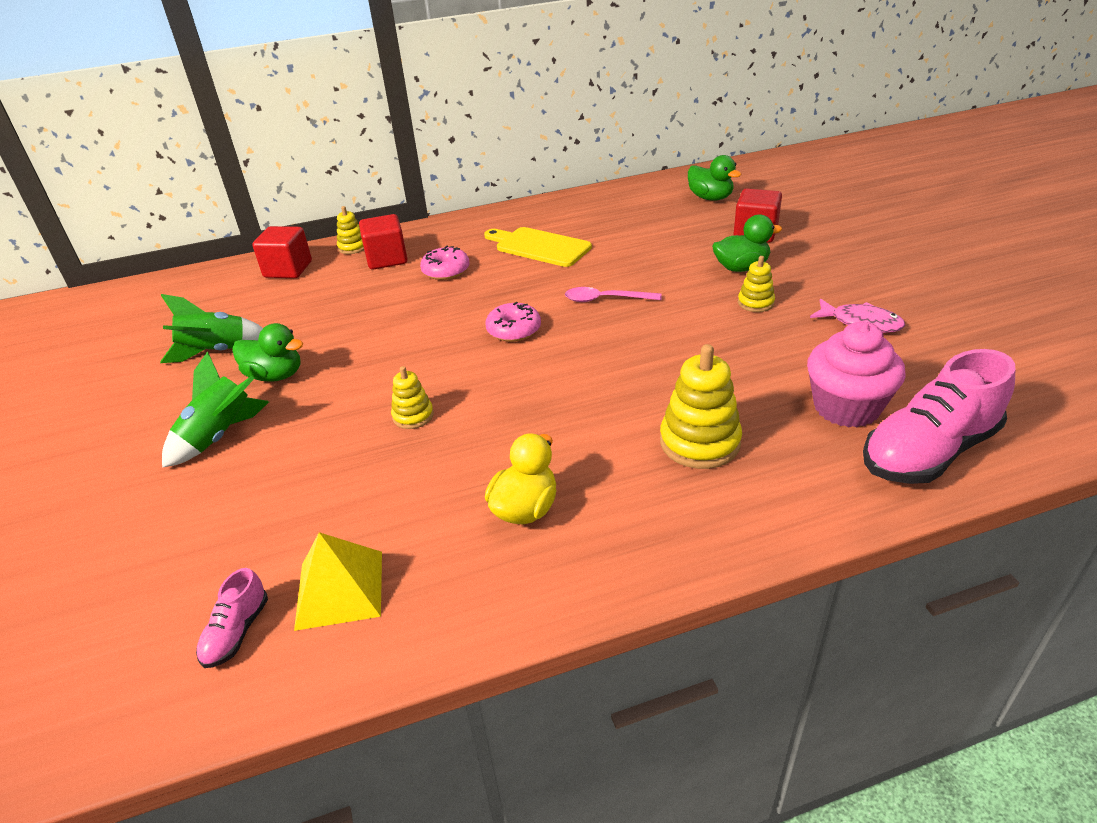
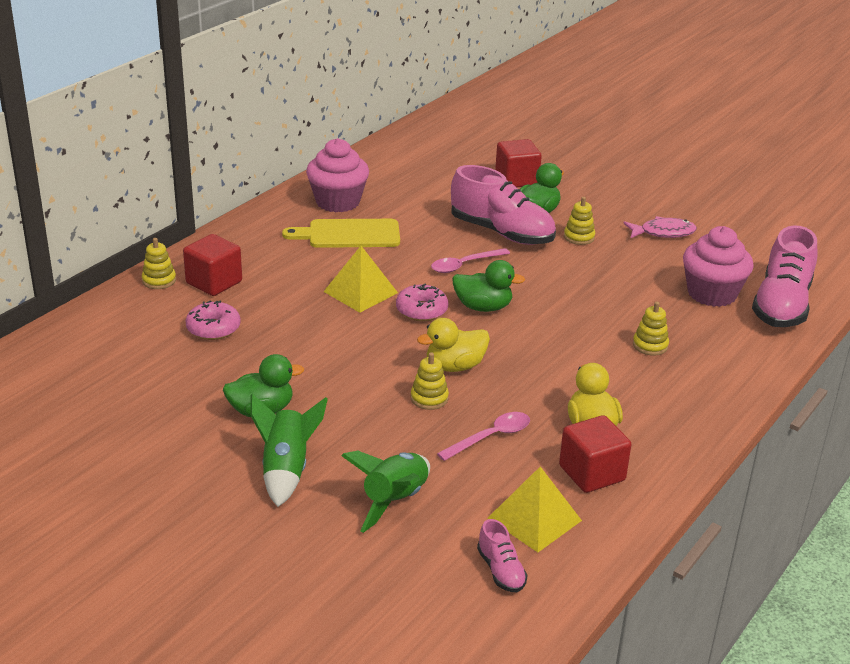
camera: 40 degrees left, 5 degrees down
green rocket [160,294,263,363] -> green rocket moved to [341,451,430,533]
red cube [252,226,312,278] -> red cube moved to [559,415,632,493]
pink donut [420,246,469,280] -> pink donut moved to [185,300,241,340]
yellow stacking toy [660,344,742,469] -> yellow stacking toy [633,301,669,355], size x0.56
green duck [688,155,741,201] -> green duck moved to [452,260,525,312]
none -> pink cupcake [306,138,369,212]
none -> yellow pyramid [323,246,398,313]
none -> yellow duck [417,318,490,372]
none -> pink spoon [437,412,530,461]
none -> pink shoe [451,165,556,245]

